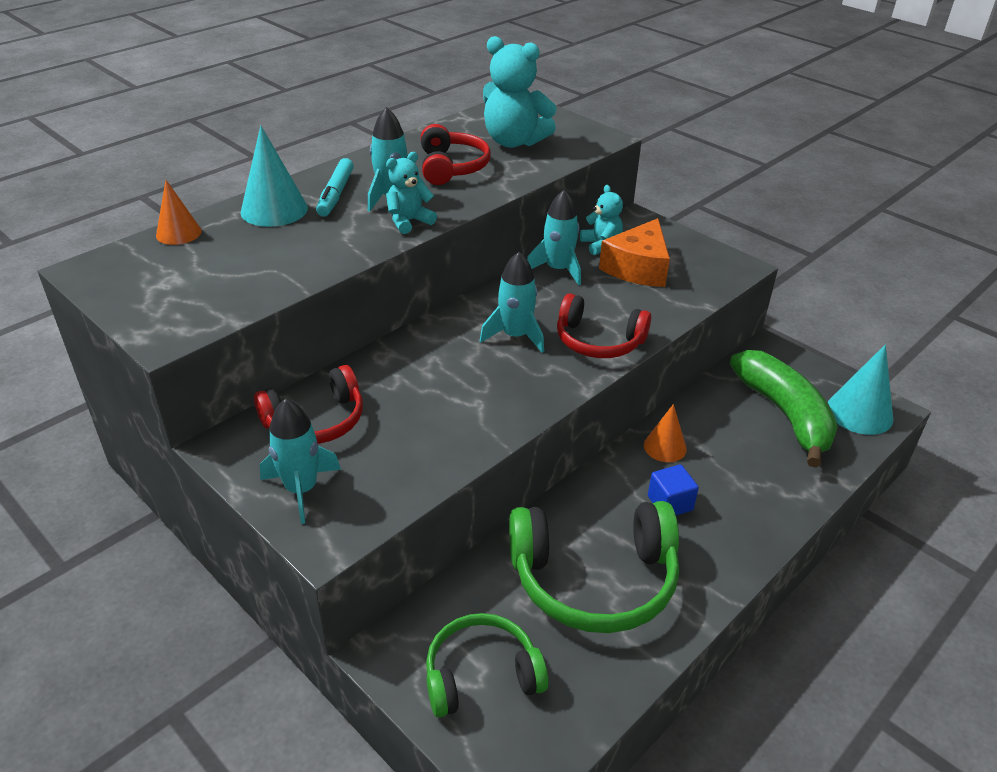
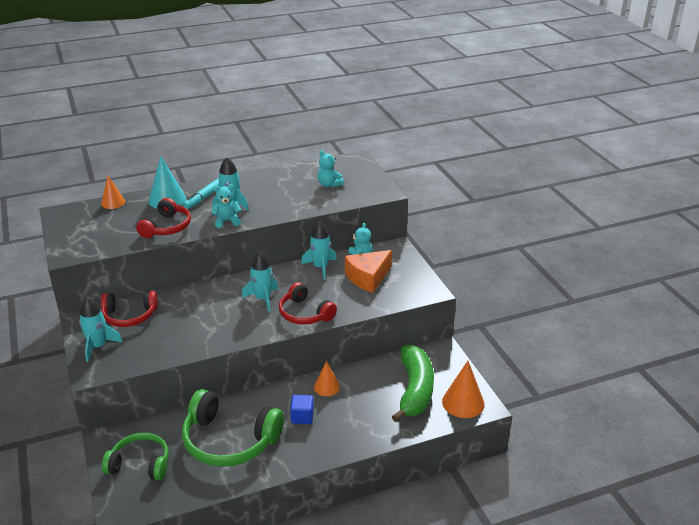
camera: 25 degrees right, 5 degrees down
red headphones [421,124,491,185] -> red headphones moved to [136,198,191,238]
turquoise teddy bear [483,36,557,148] -> turquoise teddy bear [318,150,344,187], size x0.57
turquoise cone [828,345,893,435] -> orange cone [442,361,485,418]

